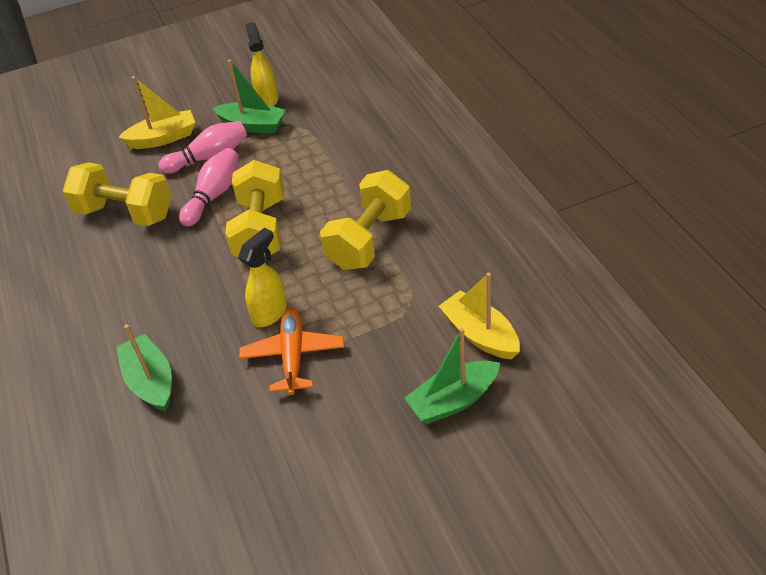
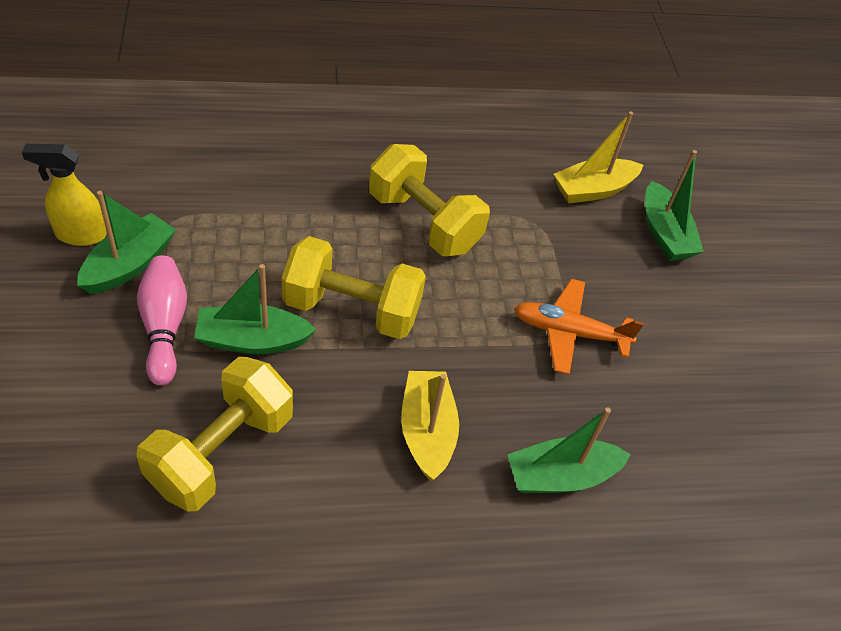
camera: 85 degrees left, 5 degrees up
yellow boat [118,76,195,149] -> yellow boat moved to [401,371,459,481]
pink bowling pin [179,148,239,227] -> green boat [194,264,316,354]
yellow spray bottle [238,228,287,327] -> none

